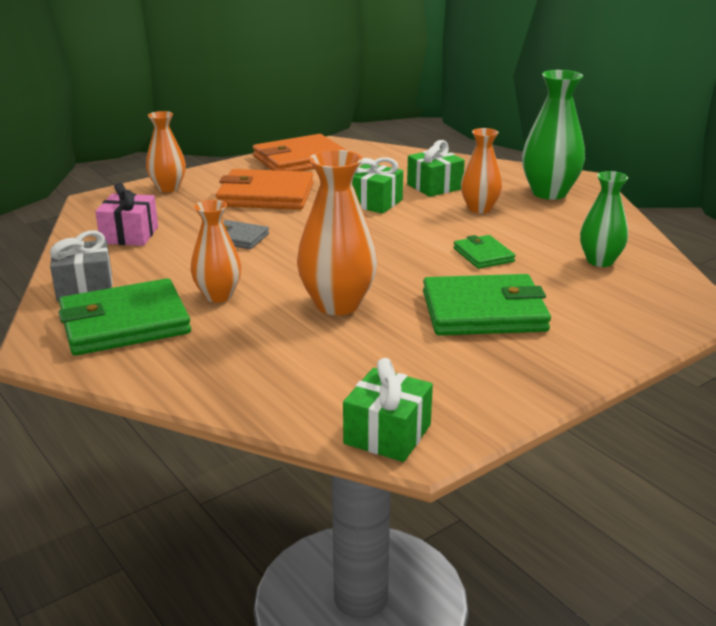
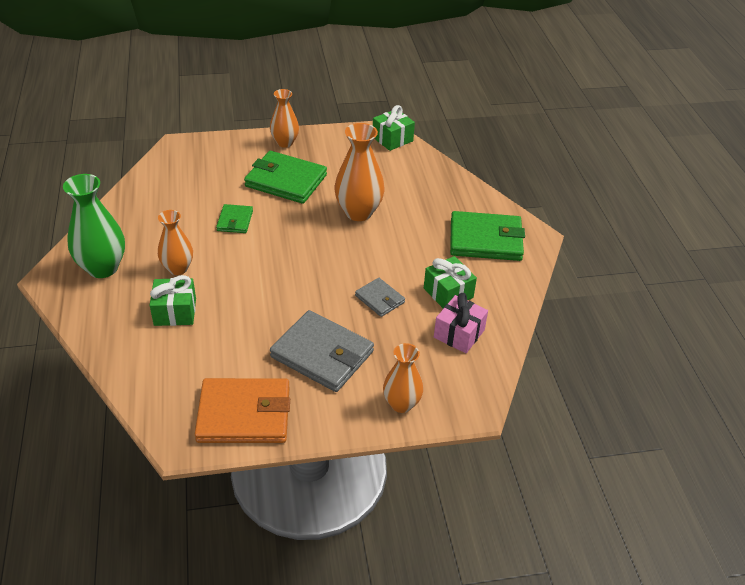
camera: 155 degrees left, 15 degrees up
grey gift [50,230,113,302] -> none
orange vase [191,200,242,302] -> orange vase moved to [270,89,299,148]
orange wallet [216,169,314,210] -> grey wallet [270,310,374,392]
green gift [352,157,403,214] -> green gift moved to [424,256,477,309]
green vase [580,171,628,267] -> none

